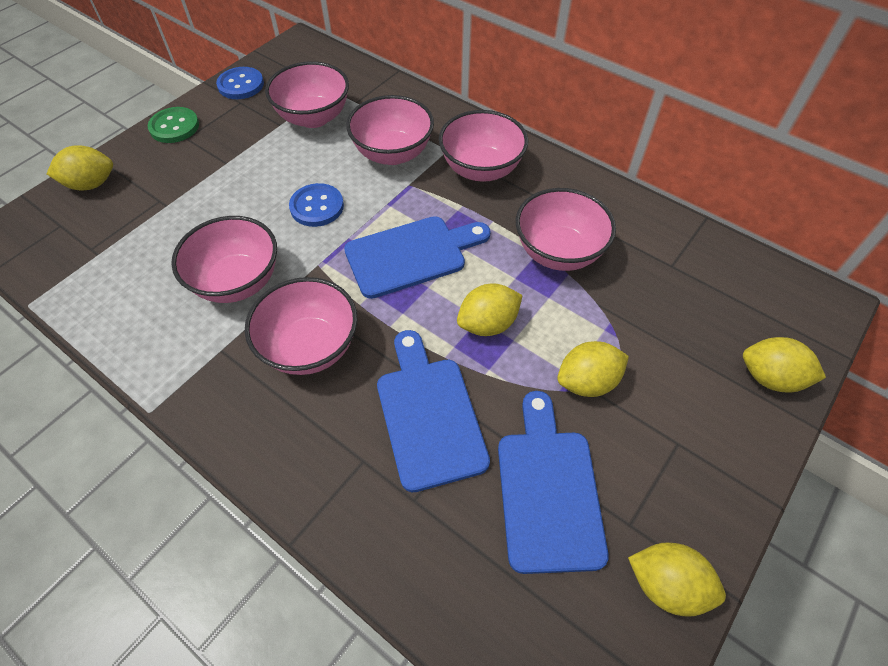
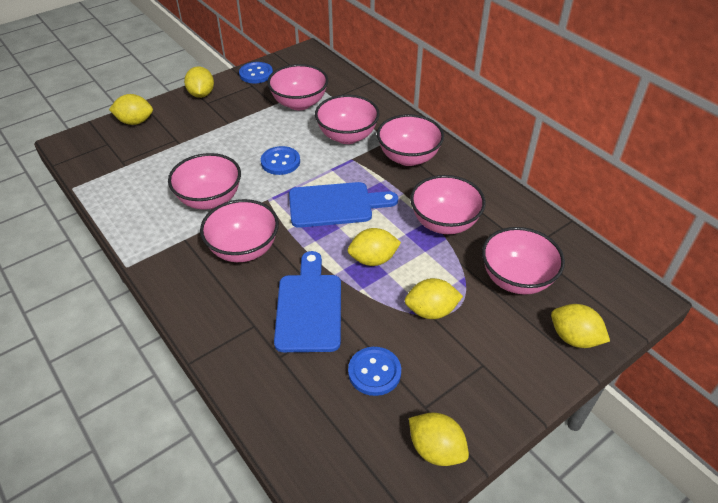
camera: 15 degrees right, 10 degrees down
green button [148,107,199,143] -> yellow lemon [184,66,214,98]
blue cutting board [498,391,609,574] -> blue button [348,347,401,396]
none -> pink bowl [482,227,565,295]

